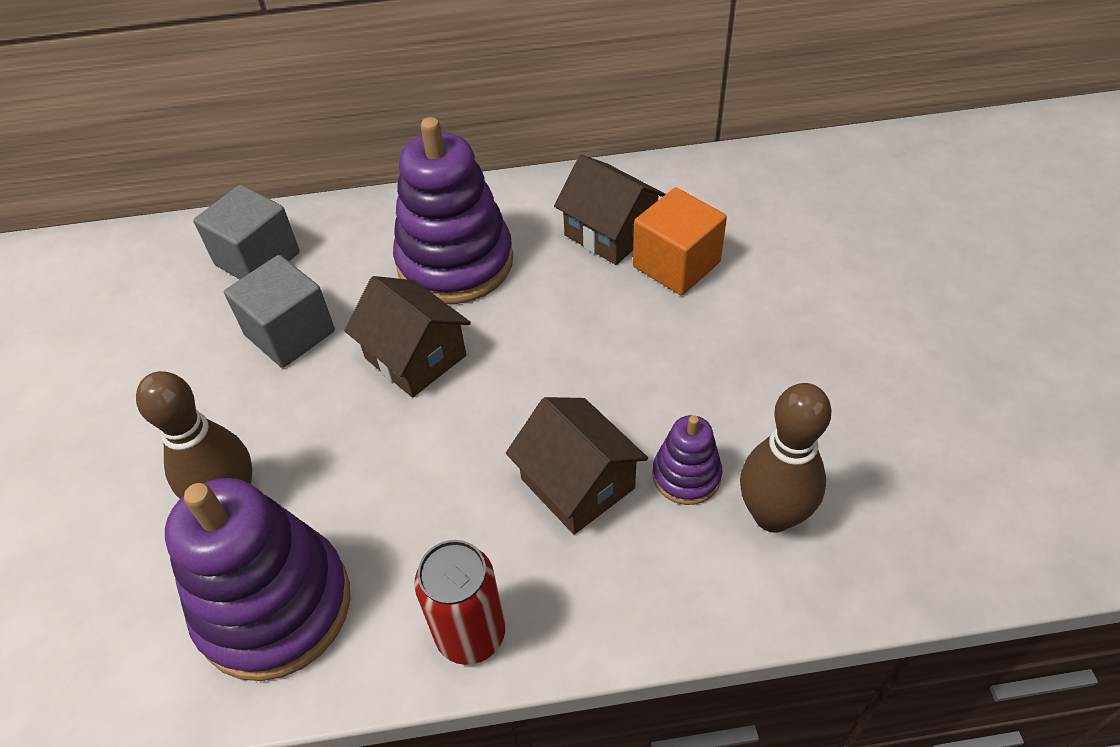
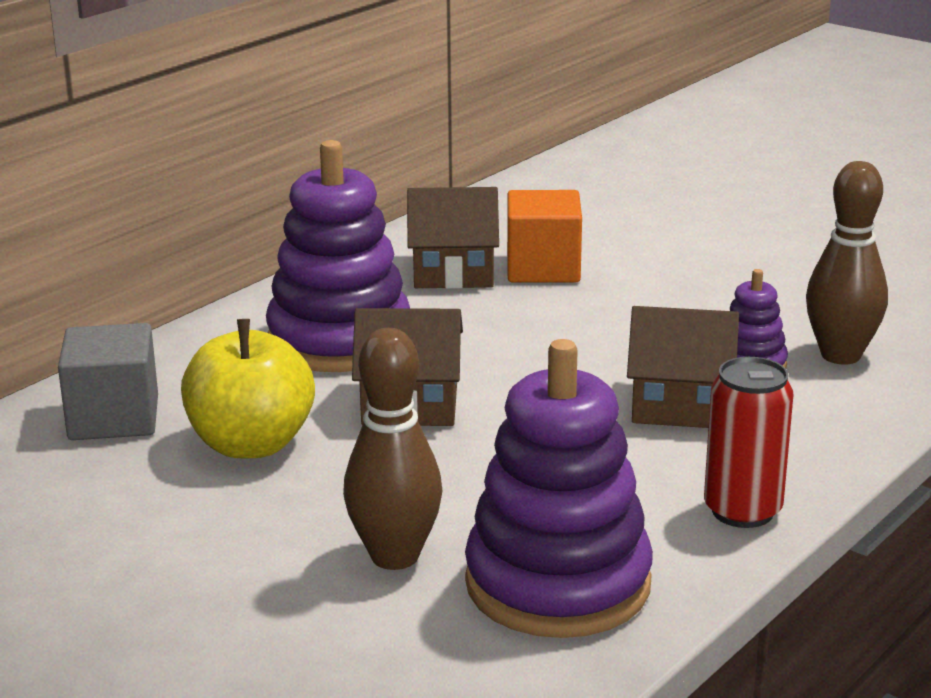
camera: 45 degrees left, 25 degrees down
grey cube [224,255,335,368] -> yellow apple [181,319,315,458]

